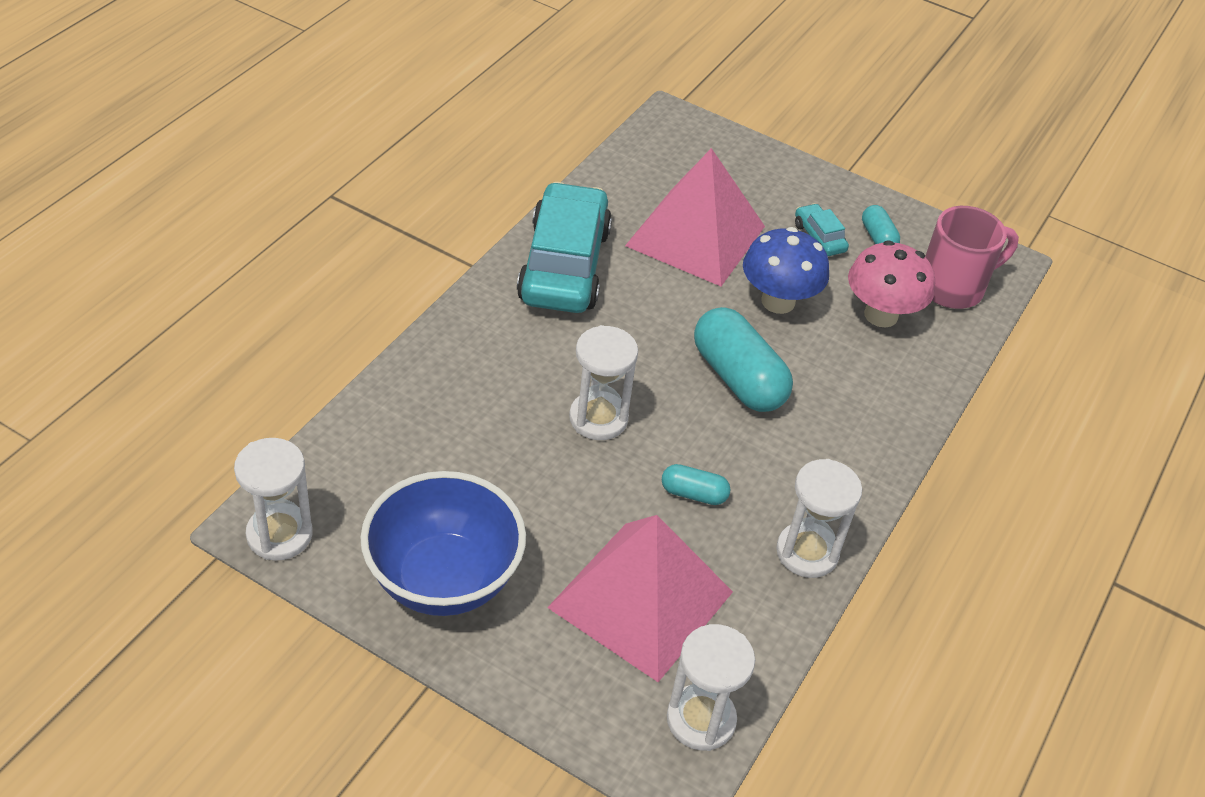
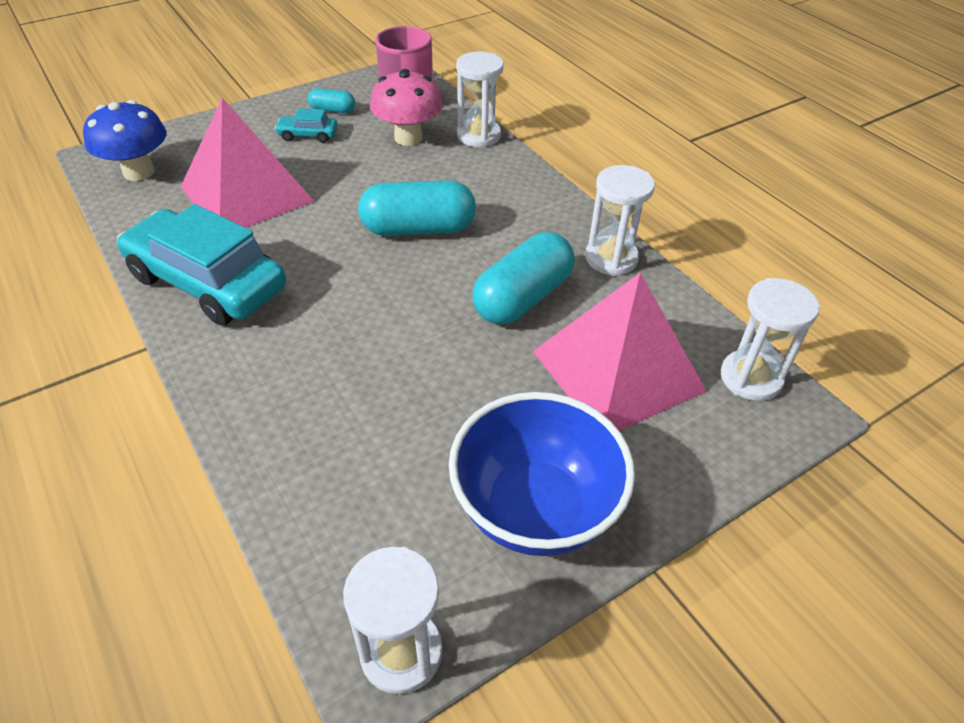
camera: 60 degrees left, 0 degrees up
white hourglass [569,325,638,440] -> white hourglass moved to [456,51,504,147]
turquoise capsule [662,464,730,505] -> turquoise capsule [472,232,575,325], size x1.99
blue mushroom [743,227,829,314] -> blue mushroom moved to [83,100,167,181]

